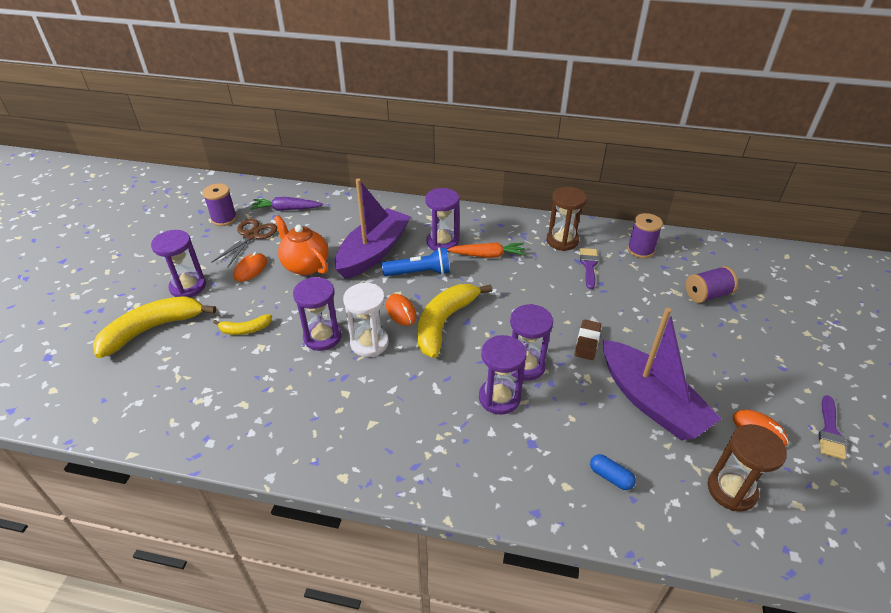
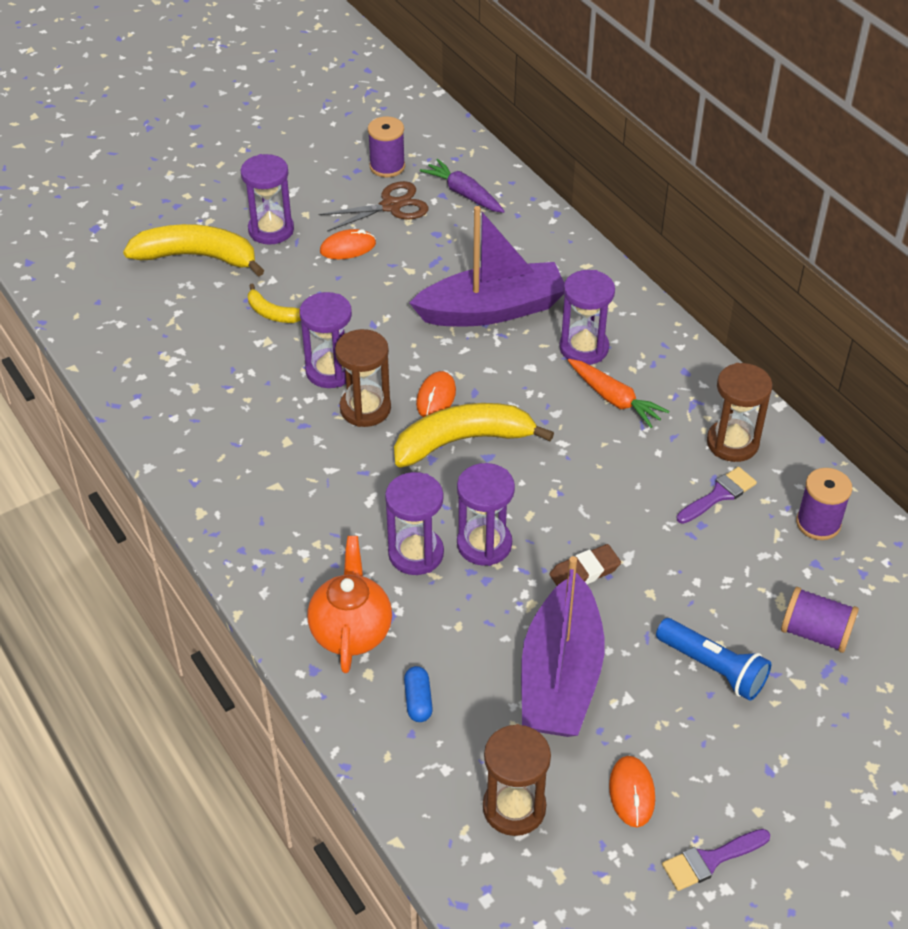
camera: 45 degrees right, 5 degrees up
orange teapot [274,215,328,275] -> orange teapot moved to [307,536,392,673]
white hourglass [343,283,389,357] -> brown hourglass [335,329,391,427]
blue flashlight [382,247,450,276] -> blue flashlight moved to [656,618,771,701]

